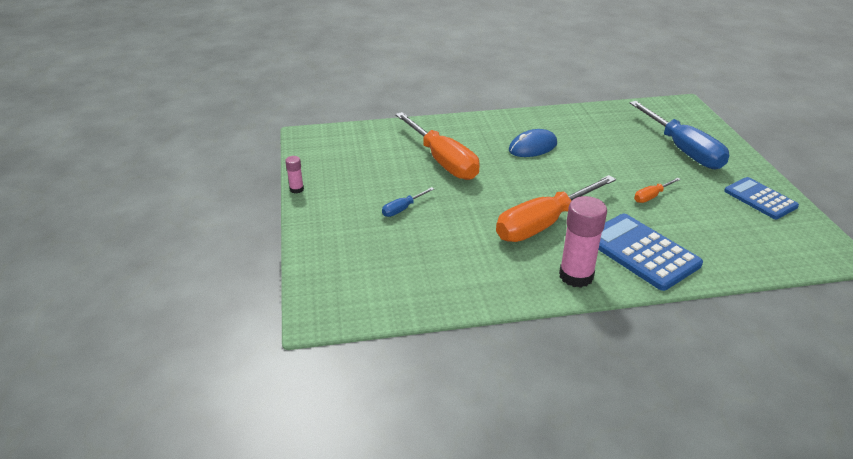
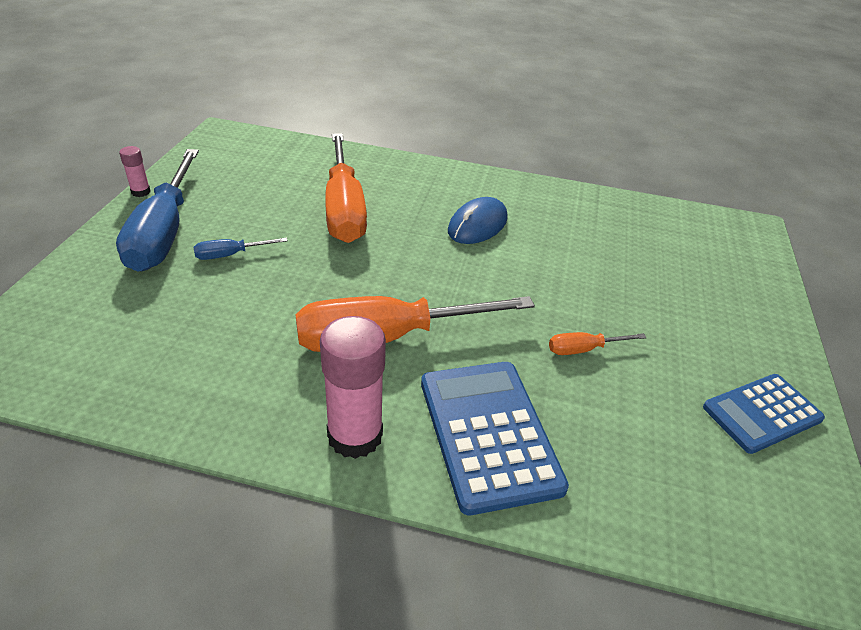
camera: 20 degrees right, 5 degrees up
blue mouse [509,129,557,157] -> blue mouse turned 45 degrees counterclockwise [448,197,508,244]
blue screwdriver [630,101,729,169] -> blue screwdriver moved to [116,149,199,272]
blue calculator [724,177,799,219] -> blue calculator turned 105 degrees counterclockwise [703,374,825,454]

